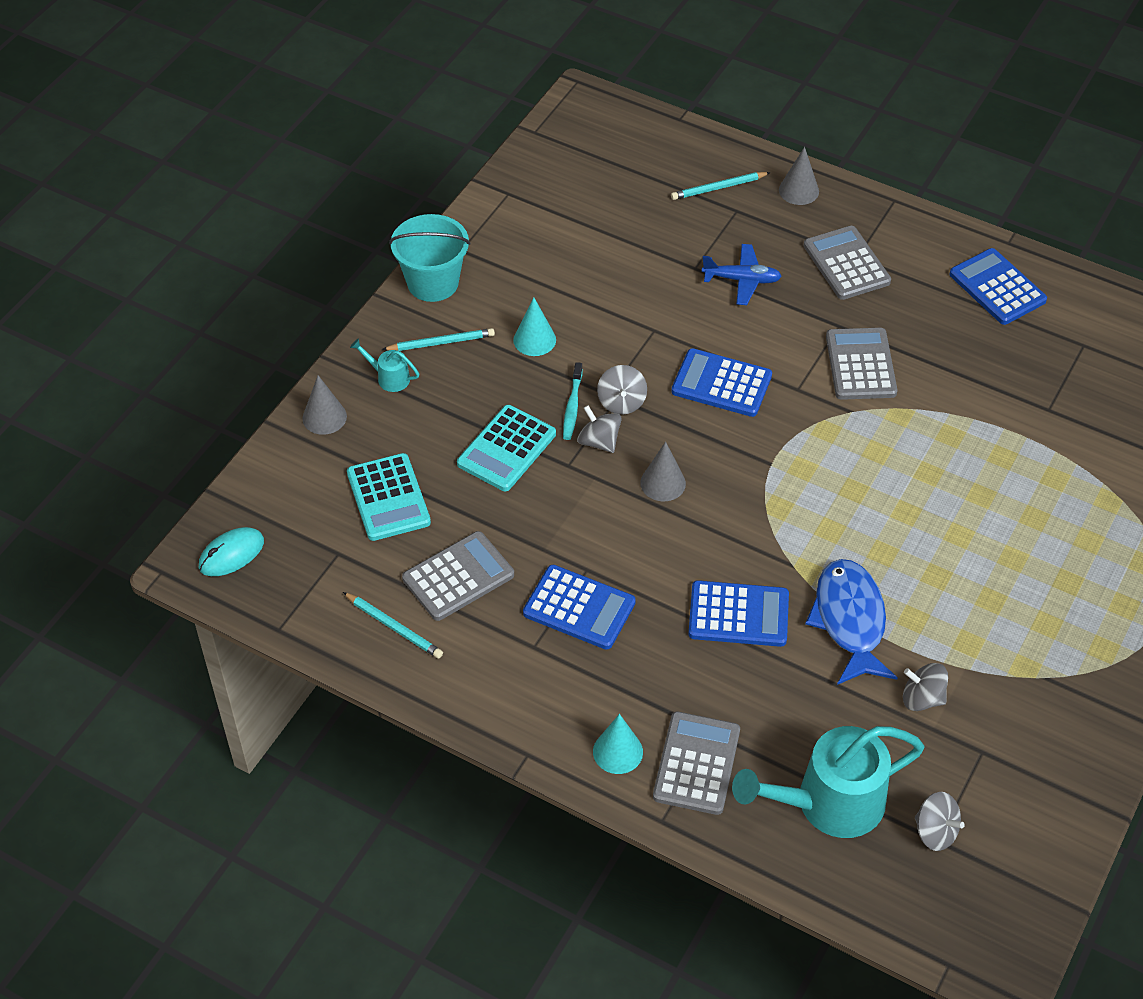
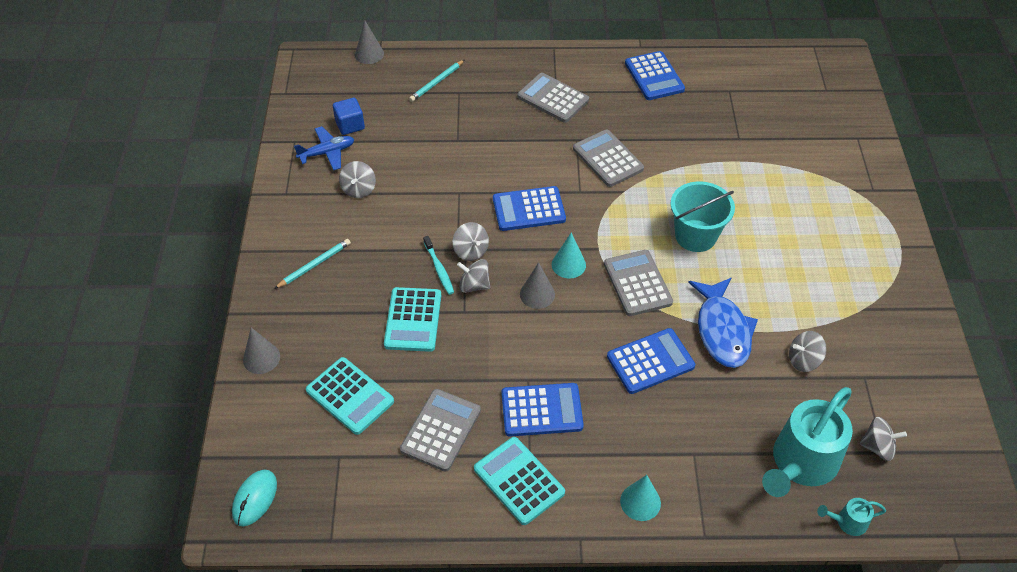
camera: 30 degrees left, 0 degrees up
turquoise pencil [343,592,443,659] -> none
turquoise watering can [350,339,419,392] -> turquoise watering can moved to [817,498,886,536]
turquoise bucket [389,214,470,302] -> turquoise bucket moved to [670,181,735,252]
turquoise cone [513,297,556,356] -> turquoise cone moved to [552,233,586,278]
grey calculator [653,711,740,815] -> grey calculator moved to [604,250,673,316]
blue plane [702,244,782,305] -> blue plane moved to [294,126,354,170]
grey cone [779,147,819,205] -> grey cone moved to [355,21,384,64]
blue fish [805,559,898,685] -> blue fish turned 150 degrees counterclockwise [688,278,758,368]
blue calculator [949,248,1047,325] -> blue calculator turned 135 degrees counterclockwise [625,51,685,100]
none -> blue cube [333,98,365,135]
none -> grey spinning top [339,161,376,198]
none -> turquoise calculator [474,437,565,525]

